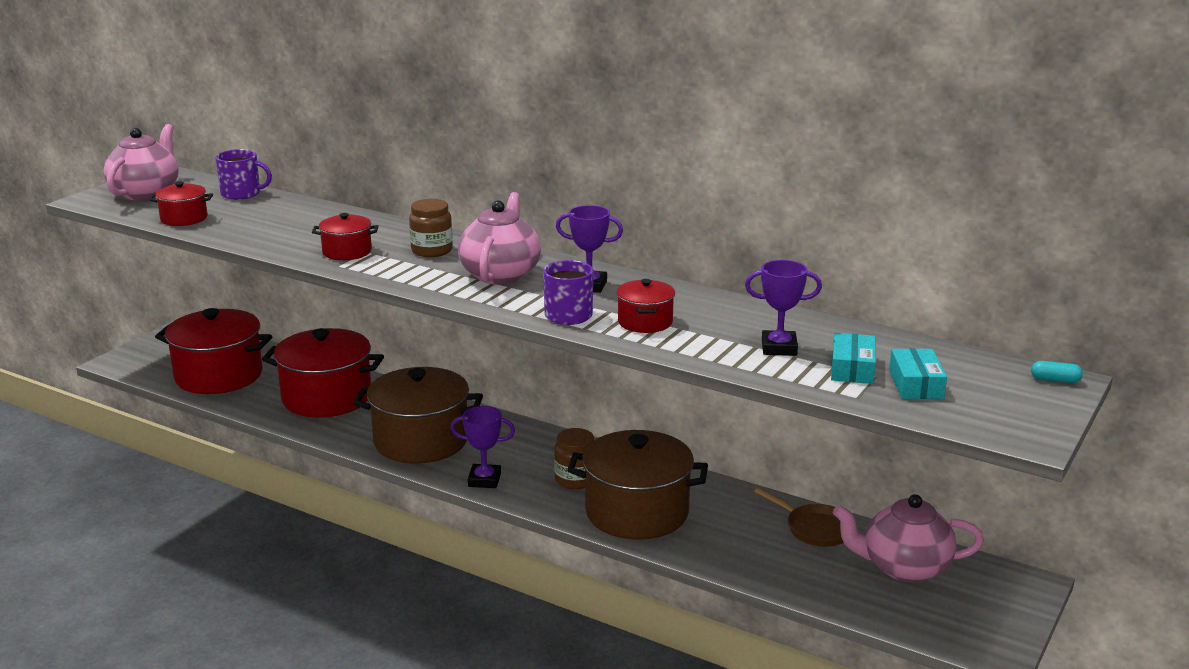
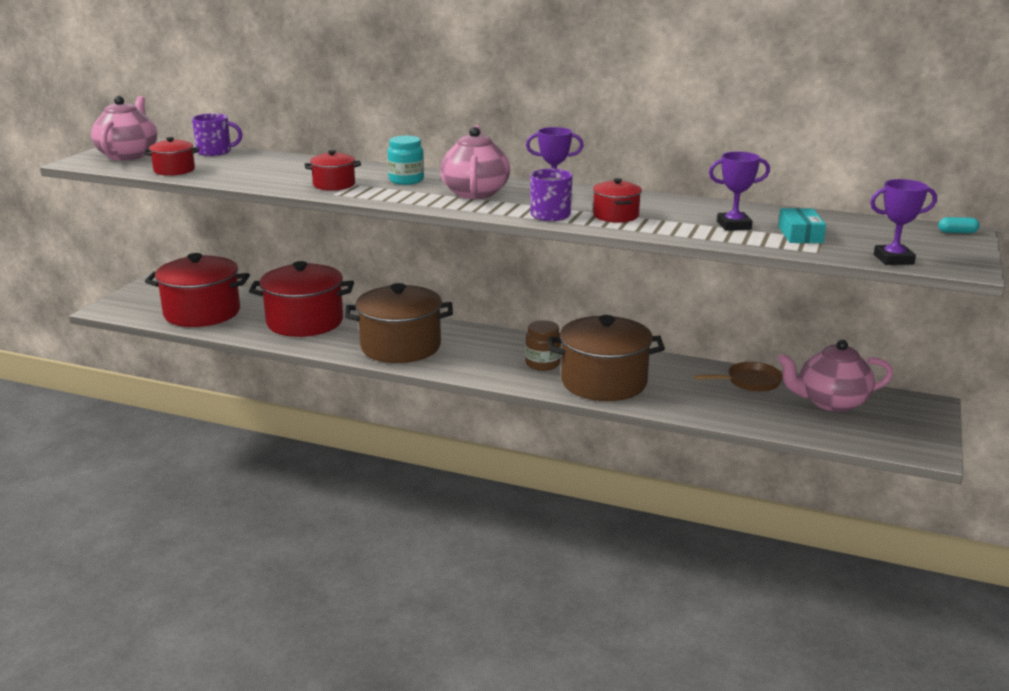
camera: 10 degrees left, 0 degrees up
brown jar [409,199,453,257] -> turquoise jar [387,136,424,185]
purple trophy [450,406,515,488] -> purple trophy moved to [870,179,937,265]
brown pan [754,488,844,547] -> brown pan turned 45 degrees counterclockwise [694,362,783,392]
turquoise box [889,348,947,399] -> none

